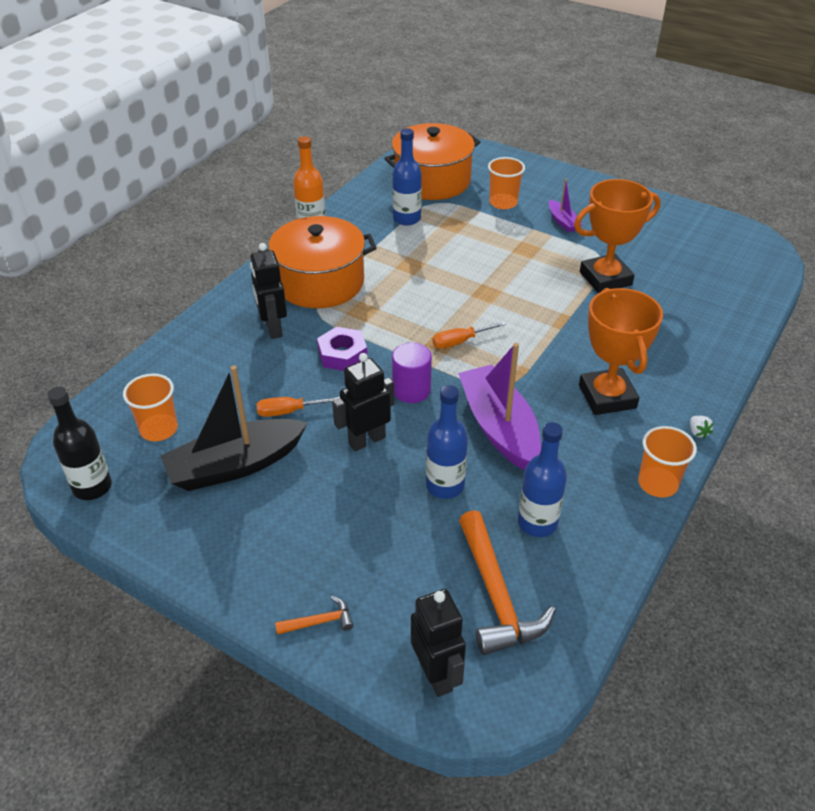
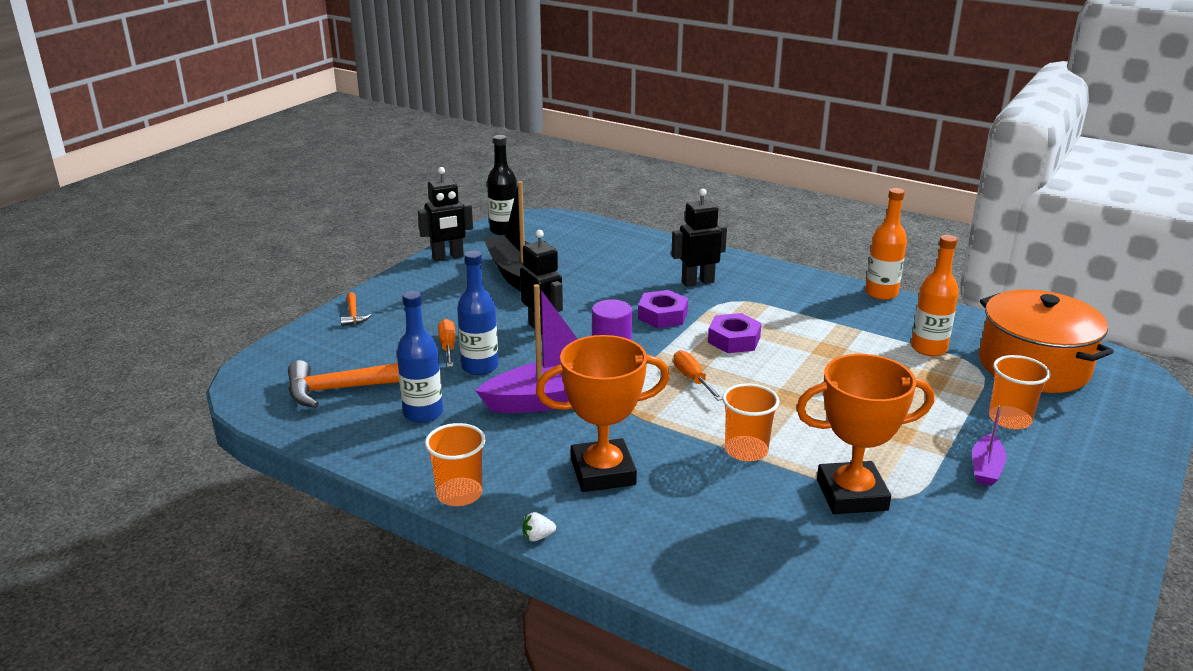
camera: 90 degrees right, 15 degrees down
orange cup [123,374,178,441] -> orange cup moved to [722,383,779,461]
orange screwdriver [256,397,340,417] -> orange screwdriver moved to [438,319,456,367]
orange pot [258,216,377,308] -> none
blue bottle [392,128,422,226] -> orange bottle [911,235,959,356]
black robot [411,589,466,697] -> black robot moved to [418,167,473,262]
purple boat [549,178,583,232] -> purple boat turned 45 degrees counterclockwise [972,405,1006,486]
orange trophy [574,179,661,293] -> orange trophy turned 75 degrees counterclockwise [796,354,934,514]
none -> purple nut [708,313,762,353]

